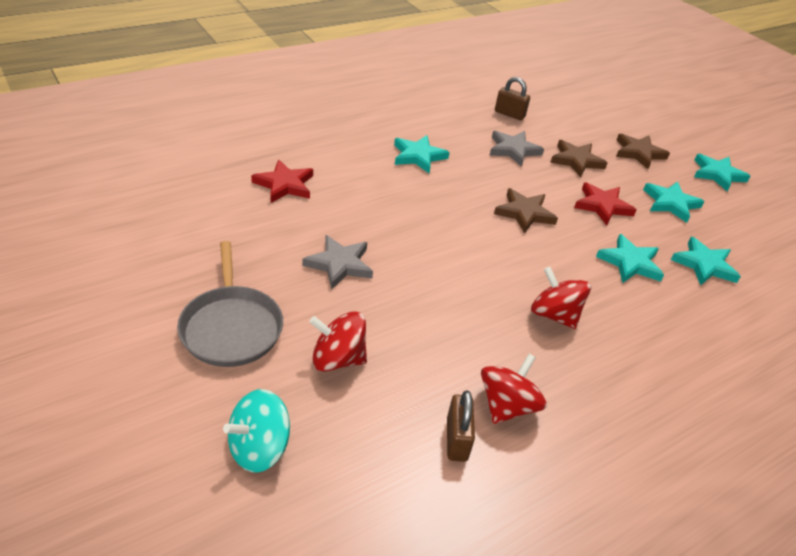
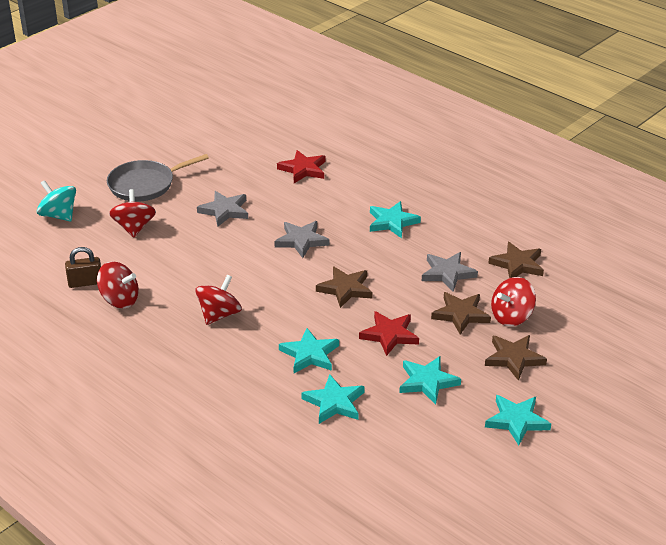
camera: 80 degrees right, 5 degrees down
brown padlock [495,77,530,120] -> brown star [488,242,544,278]
none -> grey star [274,221,329,258]
none -> red spinning top [491,277,536,326]

